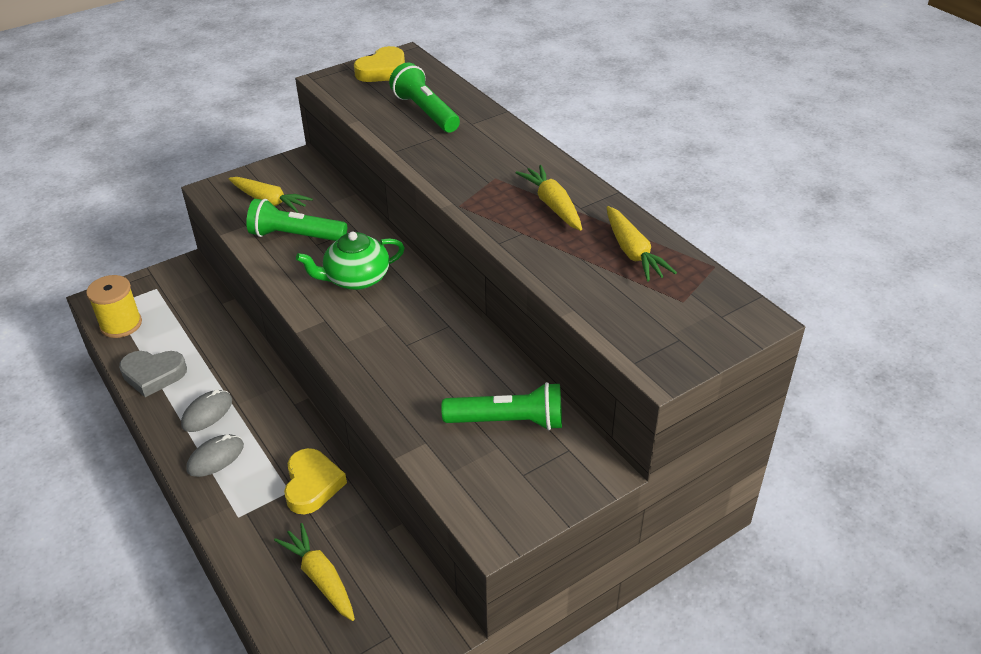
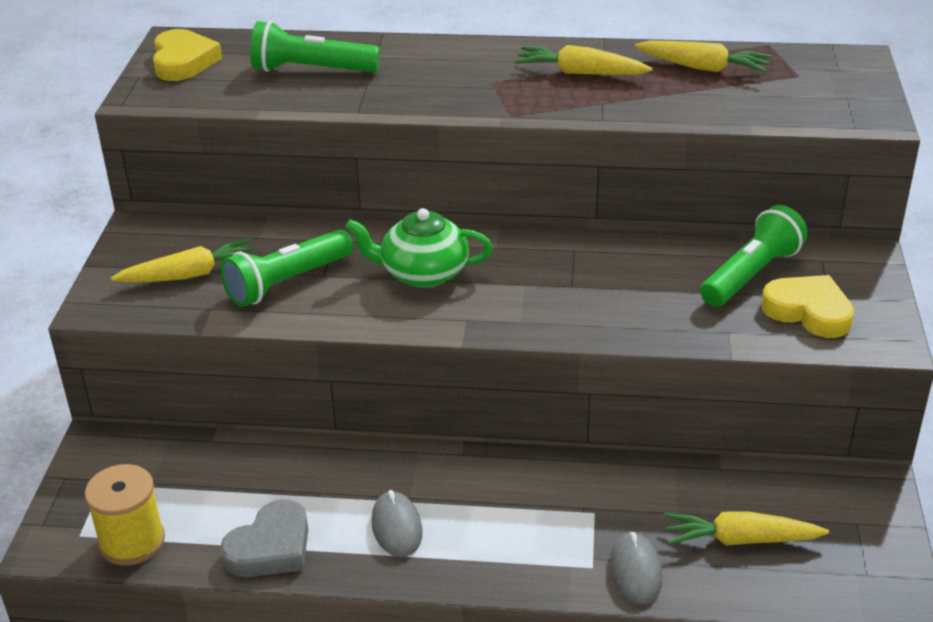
camera: 50 degrees left, 5 degrees down
grey mouse [186,434,244,477] -> grey mouse moved to [610,532,663,604]
yellow heart [284,448,347,515] -> yellow heart moved to [761,275,854,338]
green teapot [296,231,405,290] -> green teapot turned 75 degrees clockwise [346,208,492,288]

